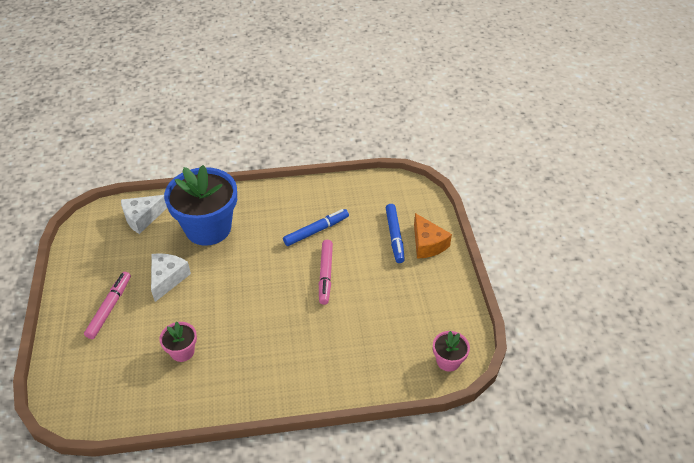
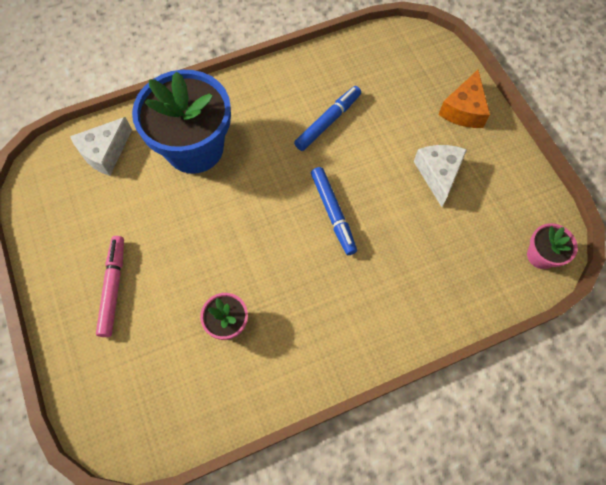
camera: 15 degrees left, 20 degrees up
white cheese [151,253,191,302] -> white cheese moved to [414,145,467,207]
pink marker [319,240,333,305] -> none
blue marker [386,204,405,263] -> blue marker moved to [311,167,357,255]
orange cheese [414,213,452,259] -> orange cheese turned 60 degrees clockwise [438,70,490,128]

